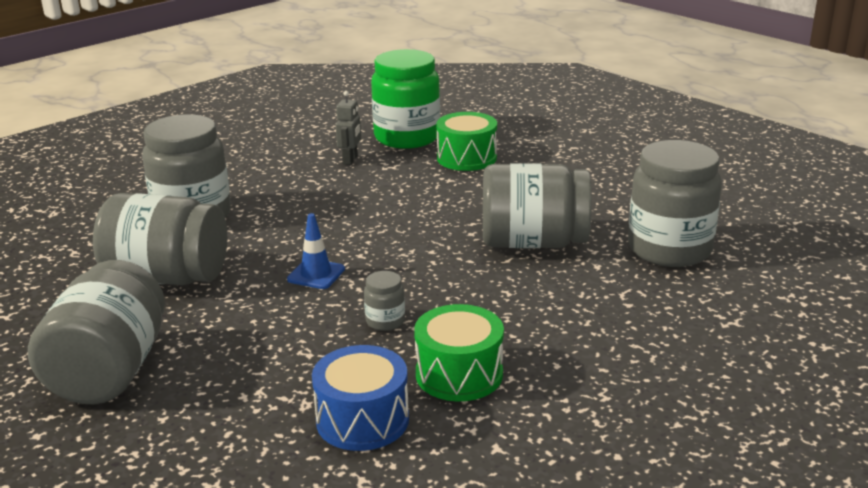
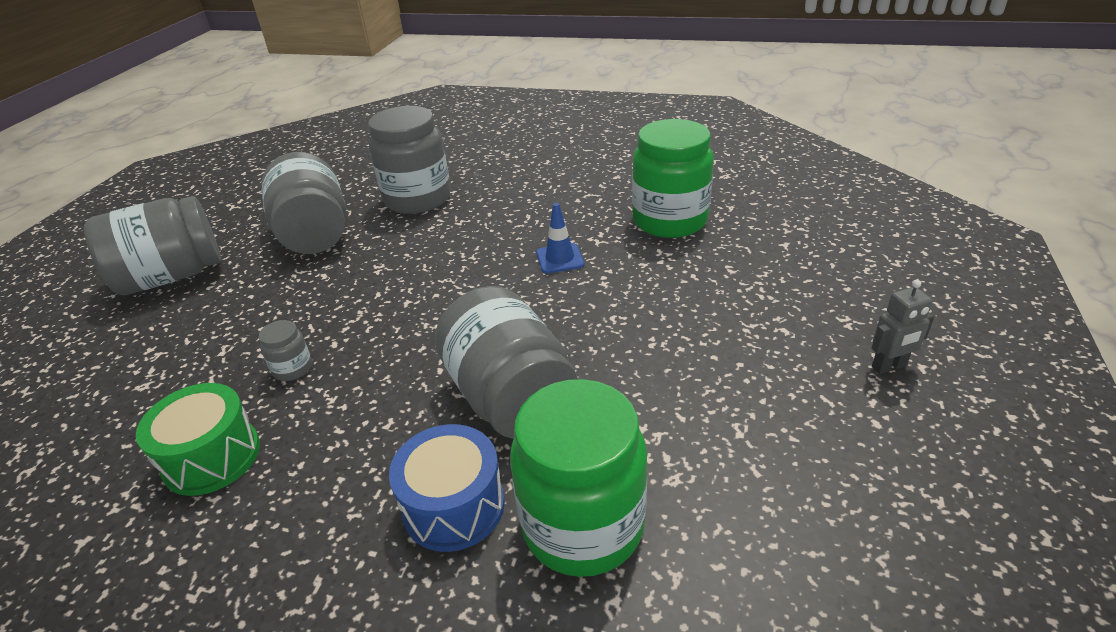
camera: 60 degrees right, 10 degrees up
blue traffic cone [287,213,345,289] -> blue traffic cone moved to [536,203,584,274]
blue drum [312,345,409,451] -> blue drum moved to [389,424,505,552]
grey robot [336,91,361,165] -> grey robot moved to [872,280,934,374]
green drum [436,112,497,171] -> none
grey jar [628,140,722,267] -> green jar [510,379,647,577]

